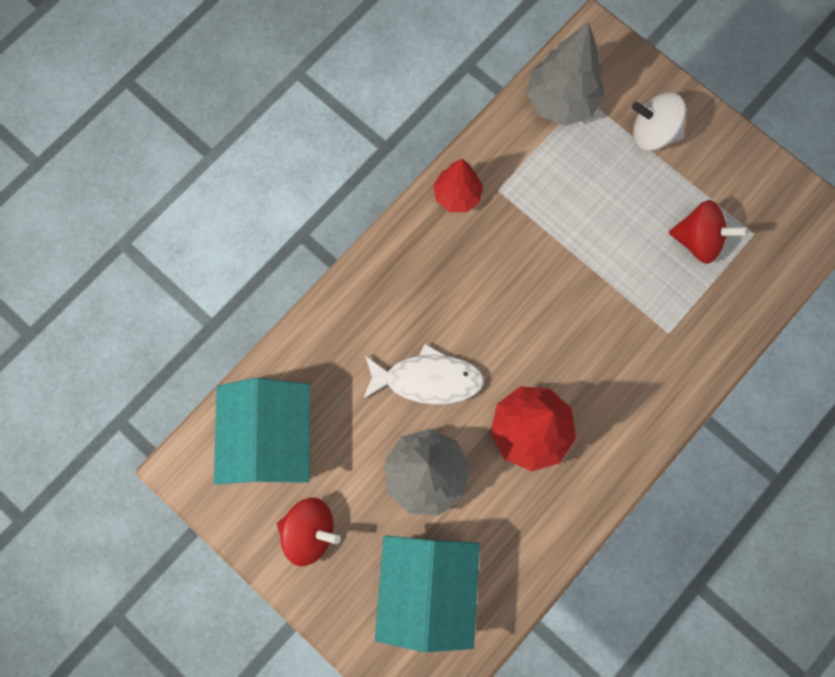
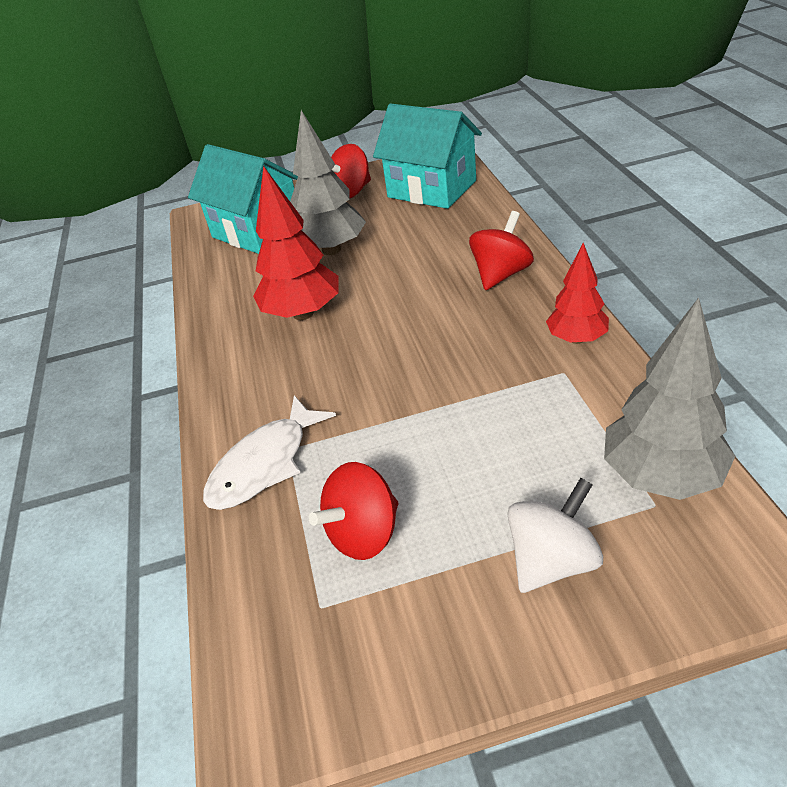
camera: 130 degrees right, 35 degrees down
white fish [363,344,484,404] -> white fish moved to [203,396,336,510]
none -> red spinning top [469,211,534,290]

